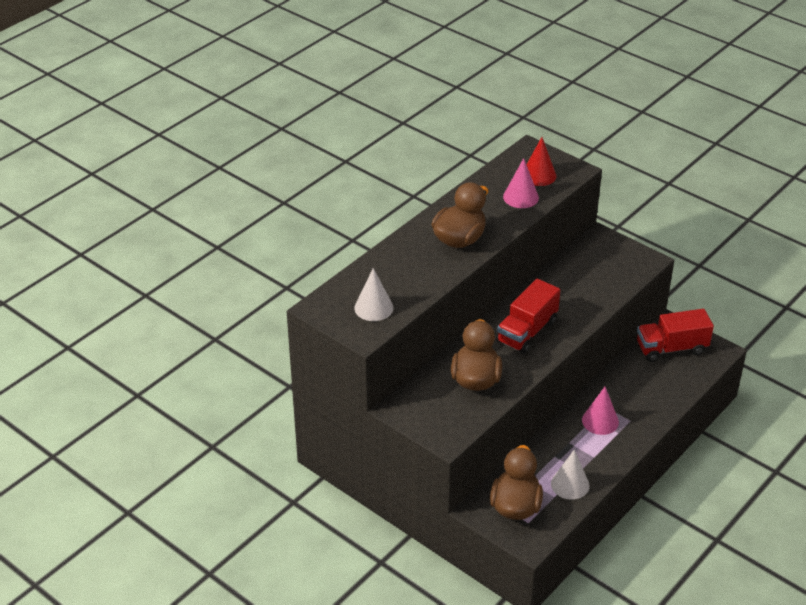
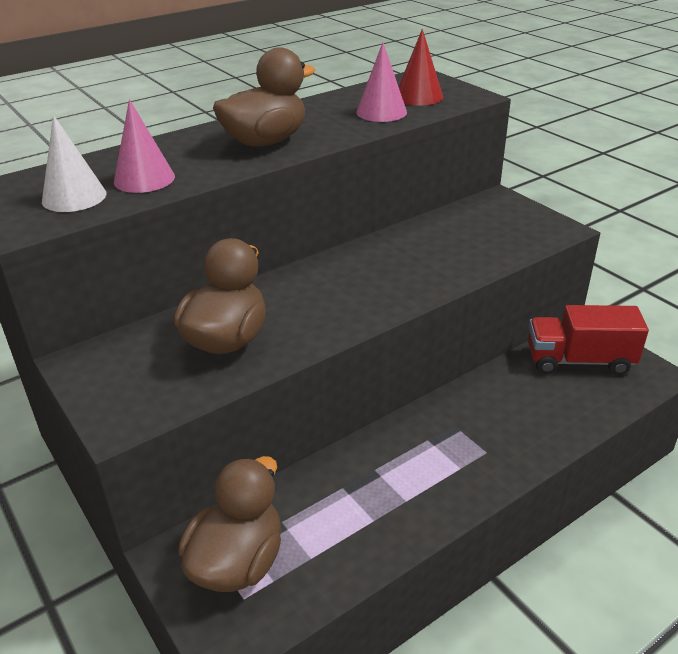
camera: 15 degrees right, 5 degrees down
red truck [496,279,560,354] -> none
white cone [551,449,590,500] -> none
pink cone [582,387,619,435] -> pink cone moved to [114,99,175,193]

